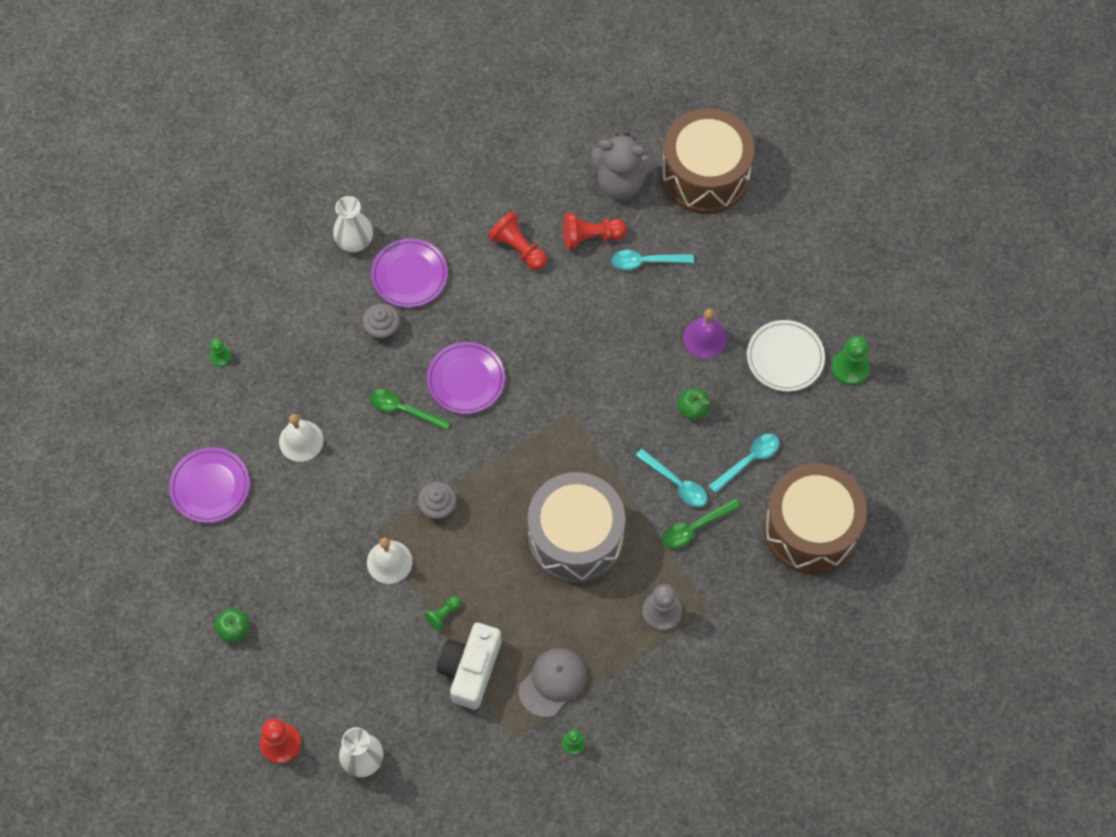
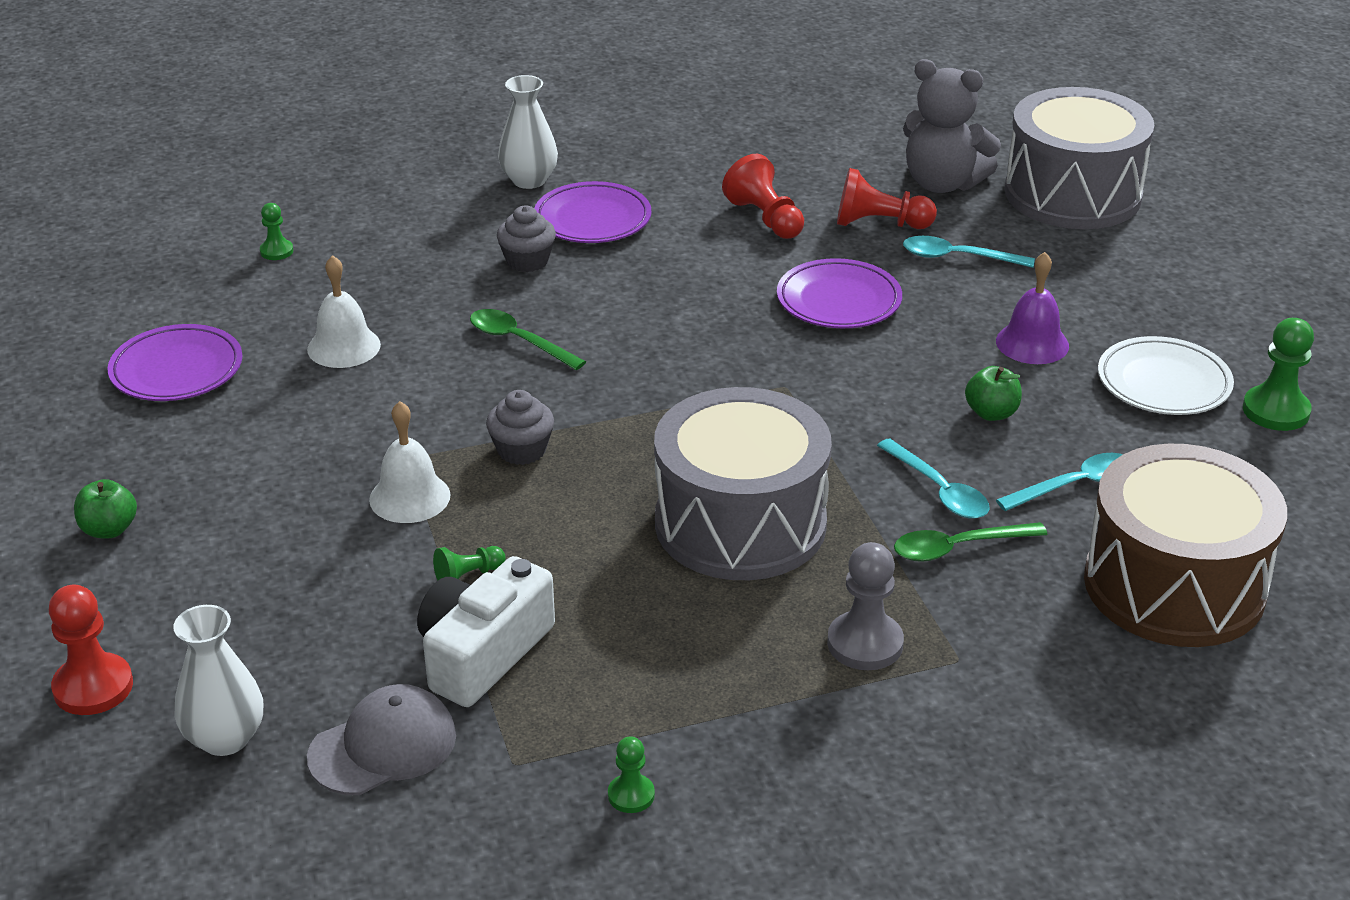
camera: 15 degrees right, 30 degrees down
purple plate [427,342,505,414] -> purple plate moved to [777,258,902,328]
grey cap [519,648,587,717] -> grey cap moved to [307,684,456,795]
brown drum [662,108,754,214] -> grey drum [1005,87,1155,229]

